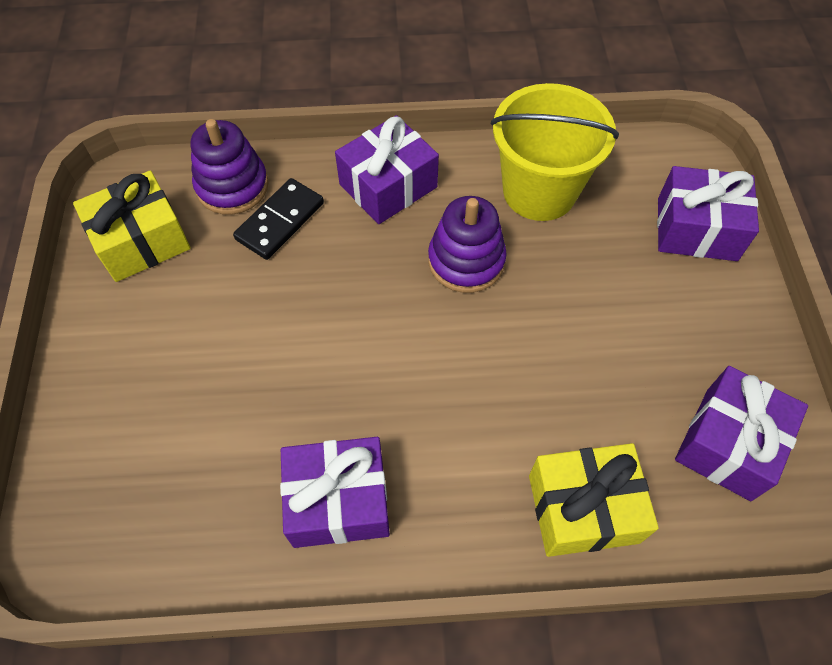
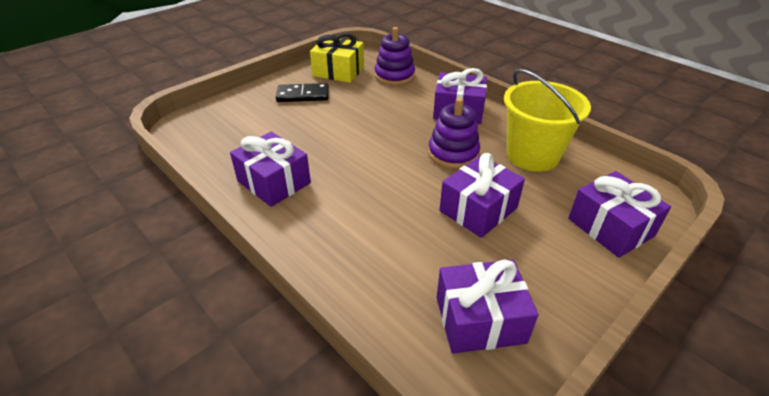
camera: 50 degrees right, 20 degrees down
black domino [233,178,324,260] -> black domino moved to [276,83,329,102]
yellow gift [529,443,659,557] -> none
none -> purple gift [440,153,525,238]

